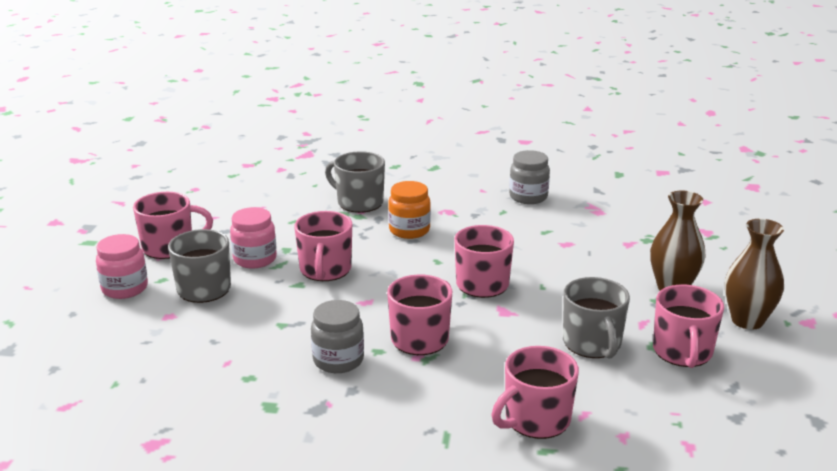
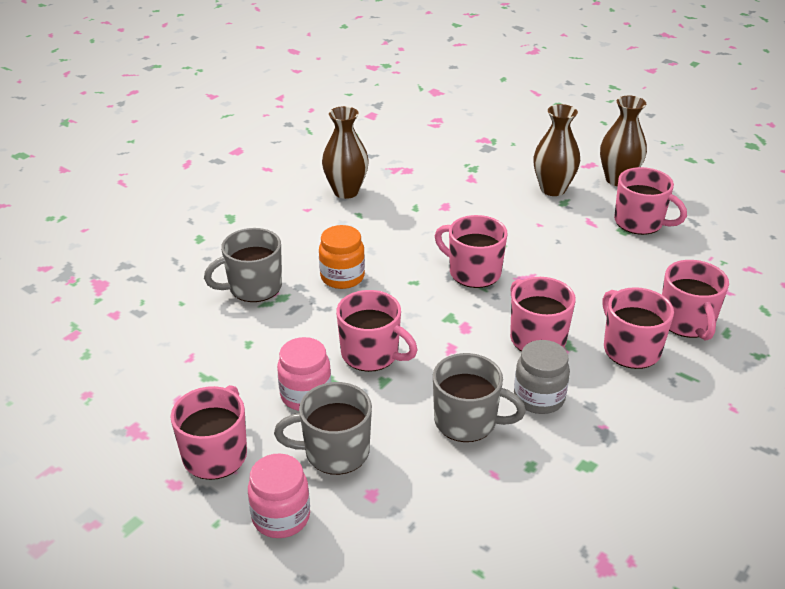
camera: 60 degrees left, 10 degrees up
grey jar [509,150,550,204] -> brown vase [322,106,369,199]
grey mug [563,277,630,359] -> grey mug moved to [433,353,526,442]
none -> pink mug [603,287,674,369]

